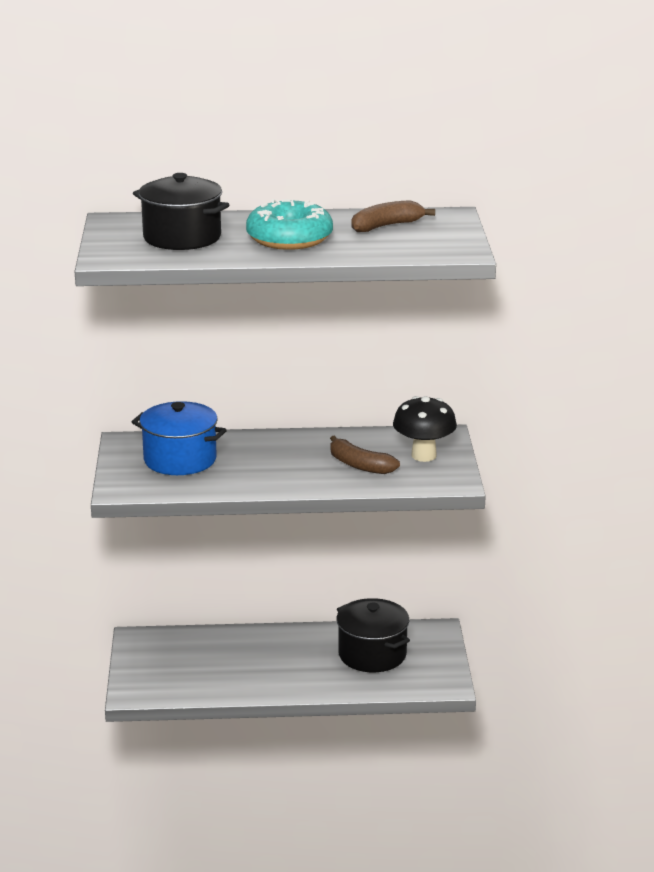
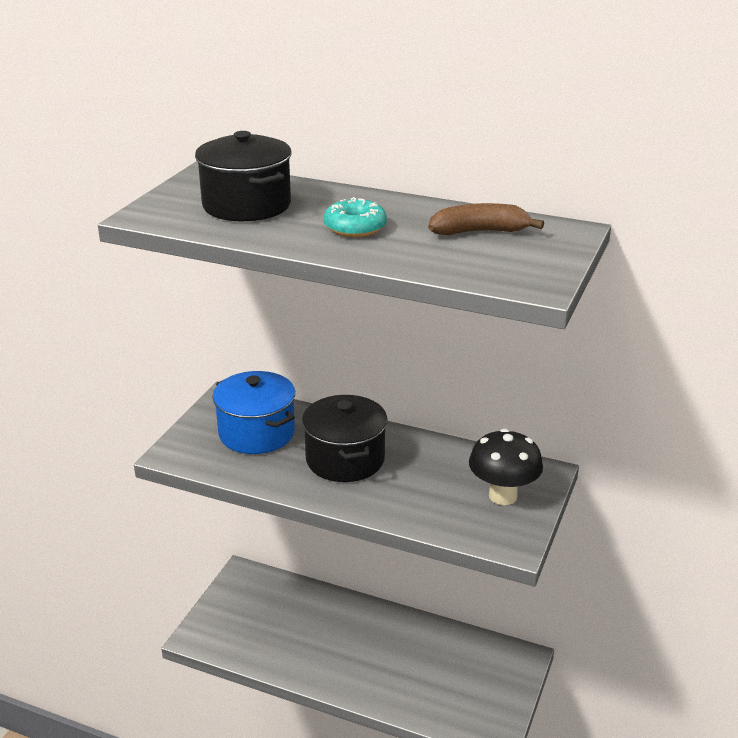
camera: 25 degrees right, 5 degrees up
turquoise donut [246,199,333,250] -> turquoise donut [324,197,387,237], size x0.61
brown banana [330,435,400,474] -> none
black pot [337,598,410,672] -> black pot moved to [302,395,388,482]

